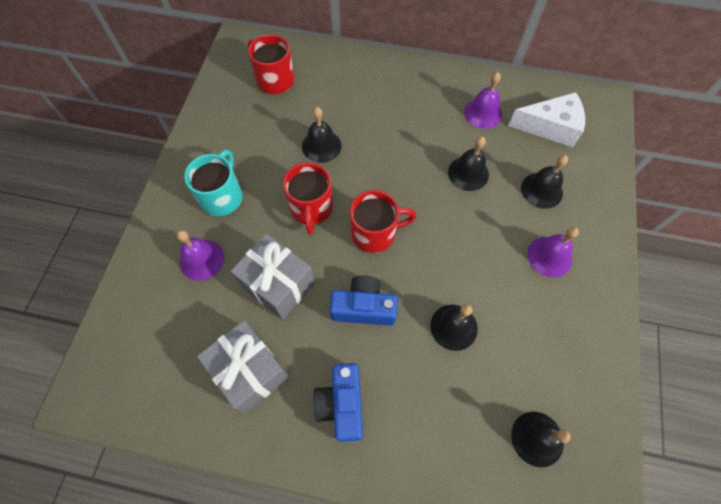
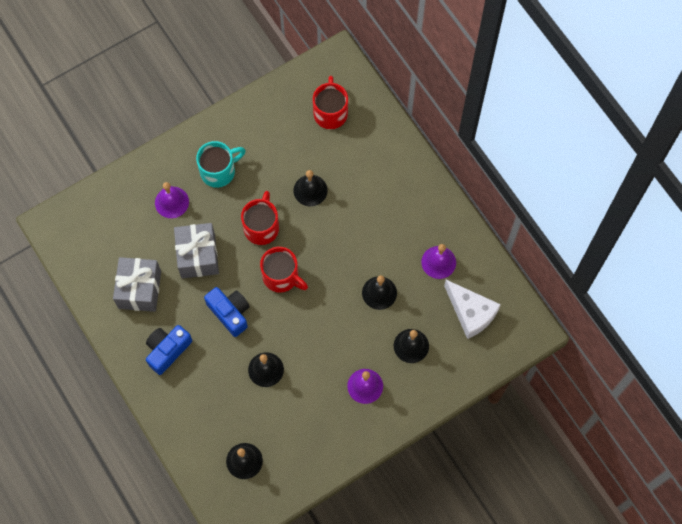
camera: 45 degrees right, 5 degrees up
red mug [283,162,333,235] -> red mug turned 150 degrees clockwise [241,191,279,245]

